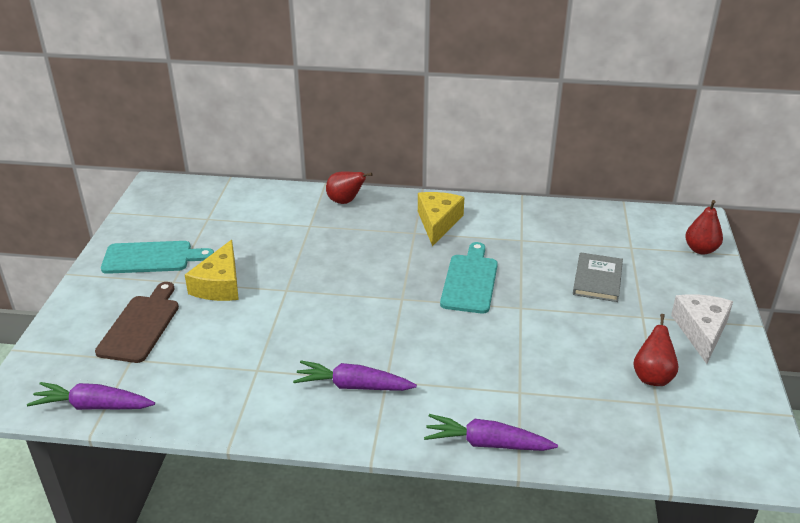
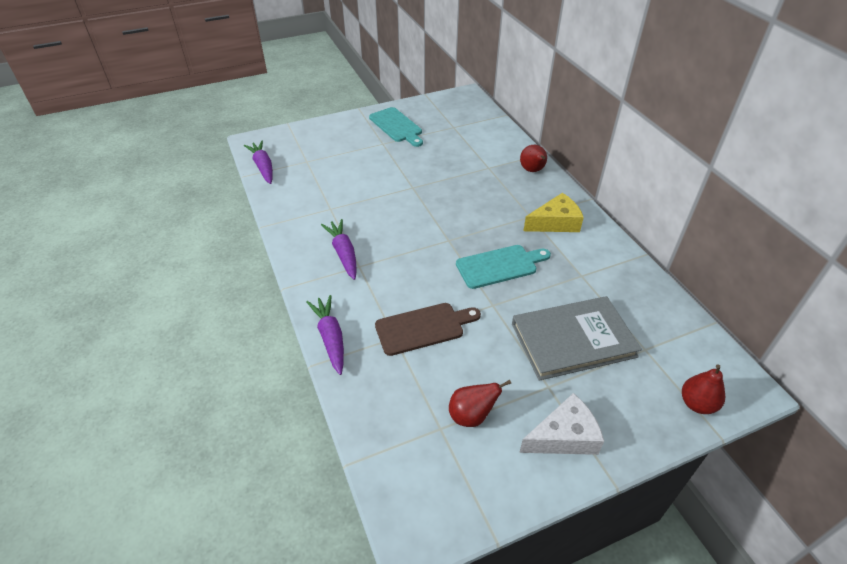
camera: 60 degrees right, 10 degrees up
brown cutting board [95,282,179,363] -> brown cutting board moved to [375,303,481,356]
yellow cheese [185,240,239,301] -> none
grey book [573,252,623,302] -> grey book [512,296,642,381], size x1.72

